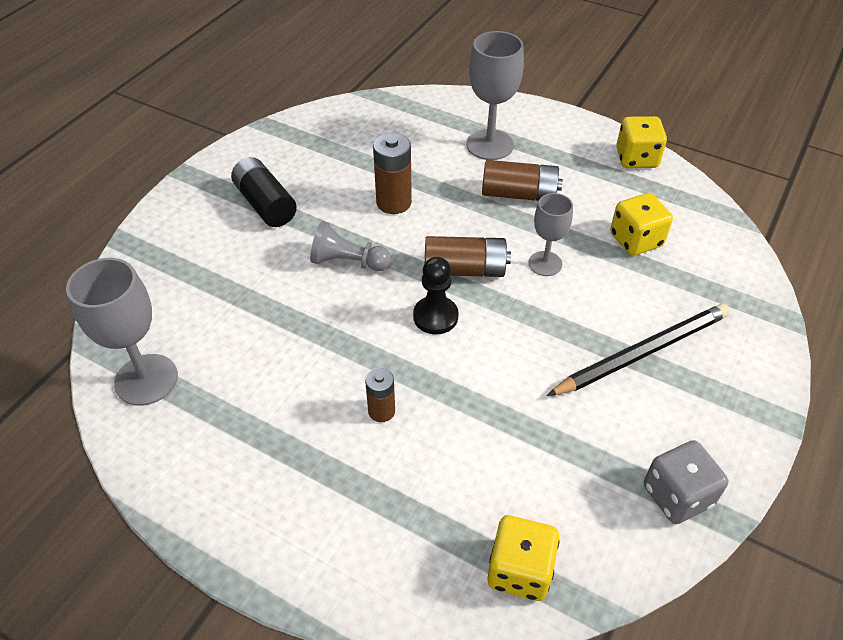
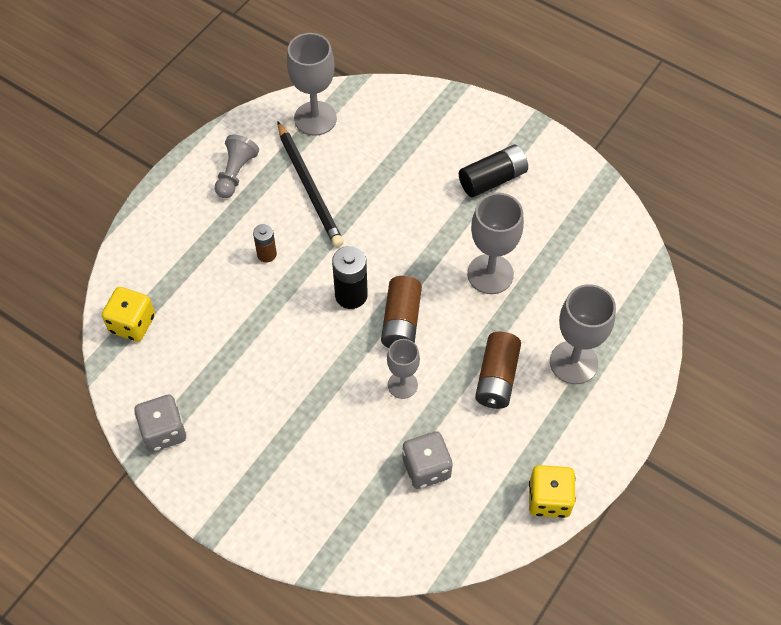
camera: 95 degrees right, 10 degrees up
grey pawn [310,221,391,271] -> grey pawn moved to [215,134,259,198]
brown battery [373,133,412,214] -> grey goblet [467,193,524,294]
black pawn [413,257,459,334] -> black battery [332,246,368,309]
black pencil [547,304,730,396] -> black pencil moved to [277,121,344,247]
yellow dice [610,193,673,256] -> grey dice [402,431,453,489]

